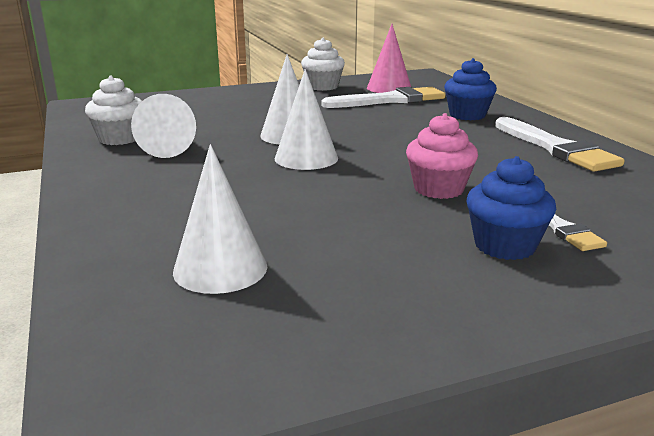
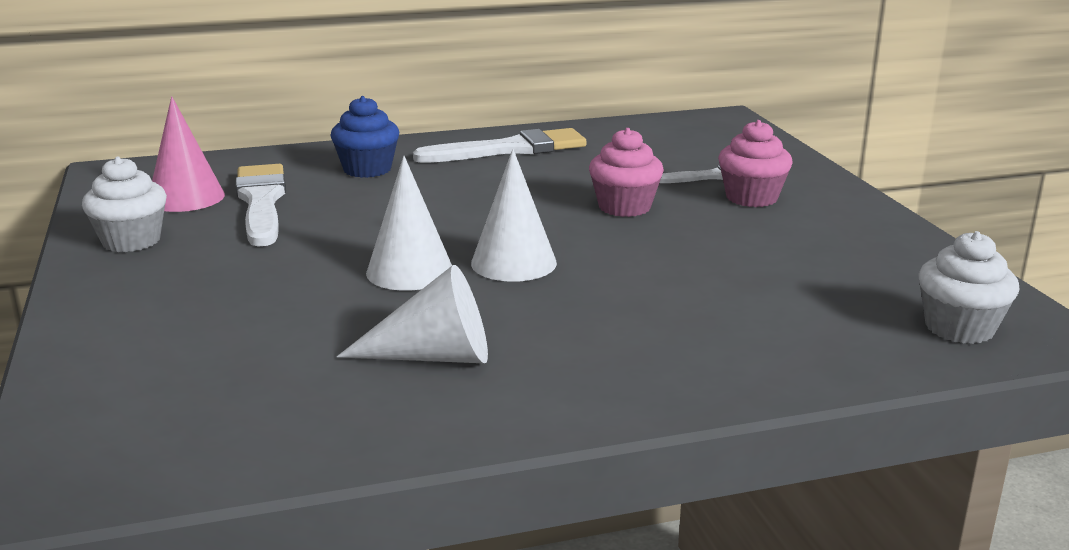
camera: 85 degrees left, 0 degrees up
white cupcake [85,76,142,145] -> white cupcake moved to [918,231,1019,344]
white cone [173,144,267,294] -> none
blue cupcake [467,156,556,260] -> pink cupcake [718,120,793,207]

